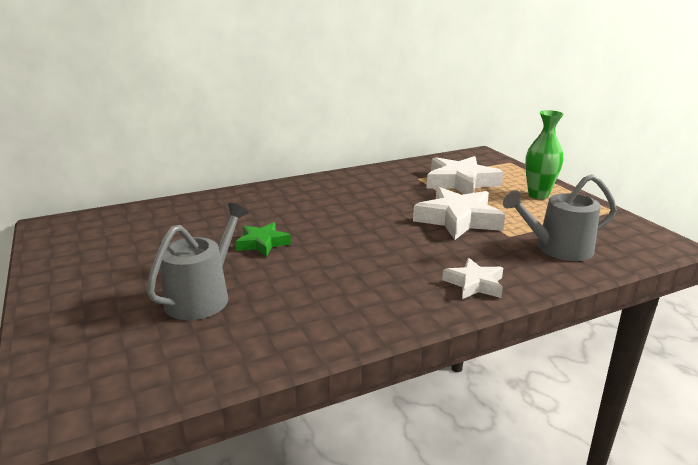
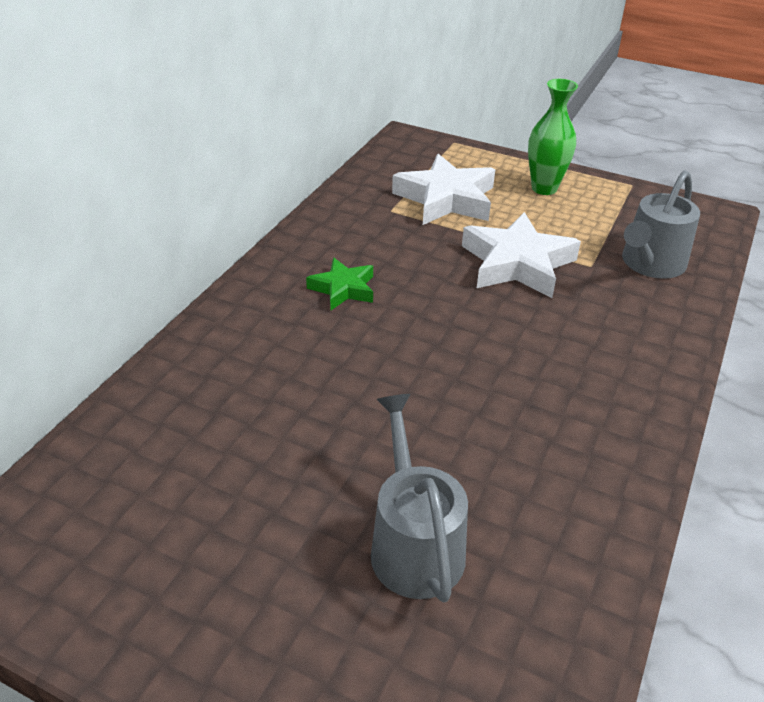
camera: 40 degrees left, 15 degrees up
green star [235,222,291,257] -> green star moved to [306,258,373,310]
white star [442,258,503,299] -> none

